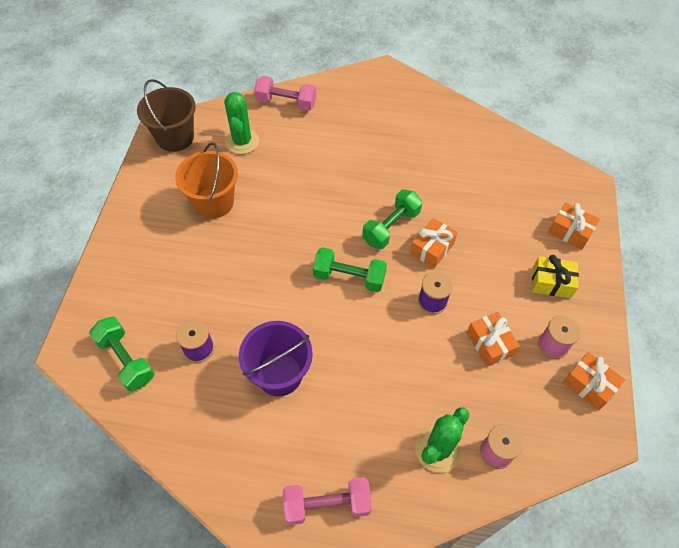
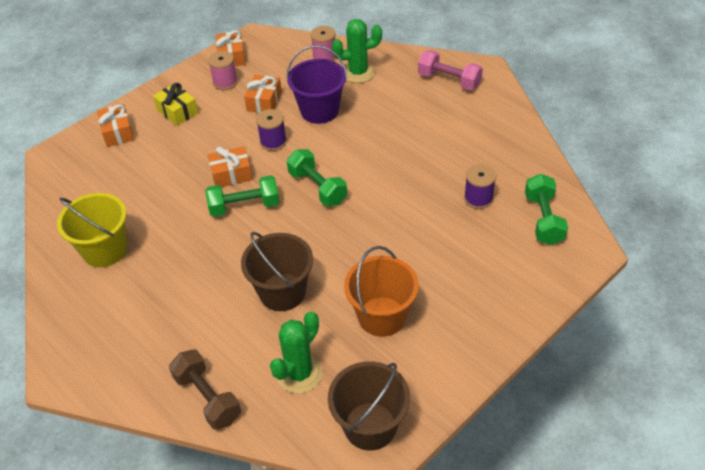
camera: 140 degrees left, 10 degrees down
purple bucket [239,321,313,396] -> purple bucket moved to [286,45,347,124]
pink dumbbell [254,76,316,111] -> brown dumbbell [169,349,241,430]
none -> yellow bucket [57,193,127,267]
none -> brown bucket [241,232,313,311]

